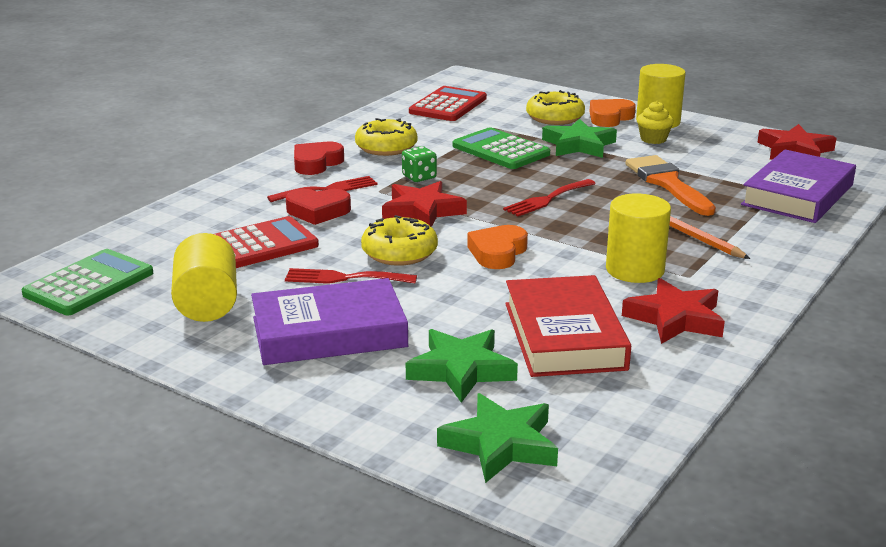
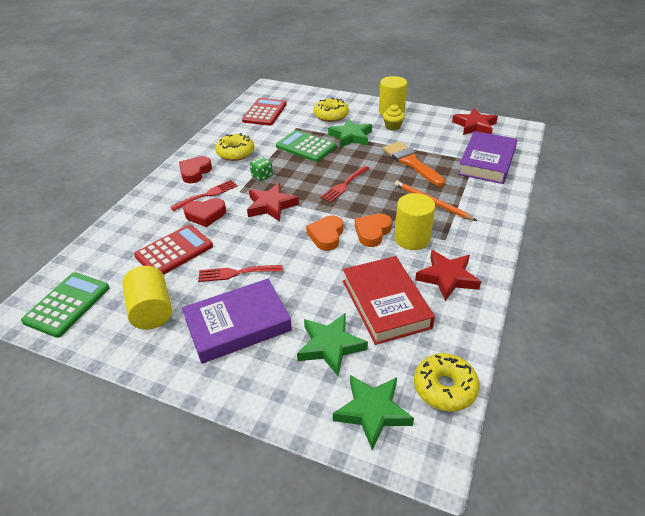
camera: 10 degrees left, 15 degrees up
yellow donut [361,215,438,266] -> yellow donut moved to [414,353,480,412]
orange heart [590,99,636,127] -> orange heart moved to [355,214,392,247]

